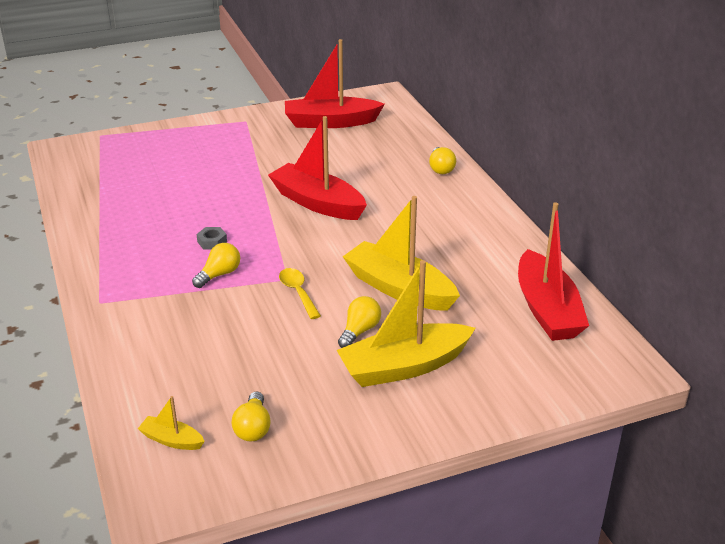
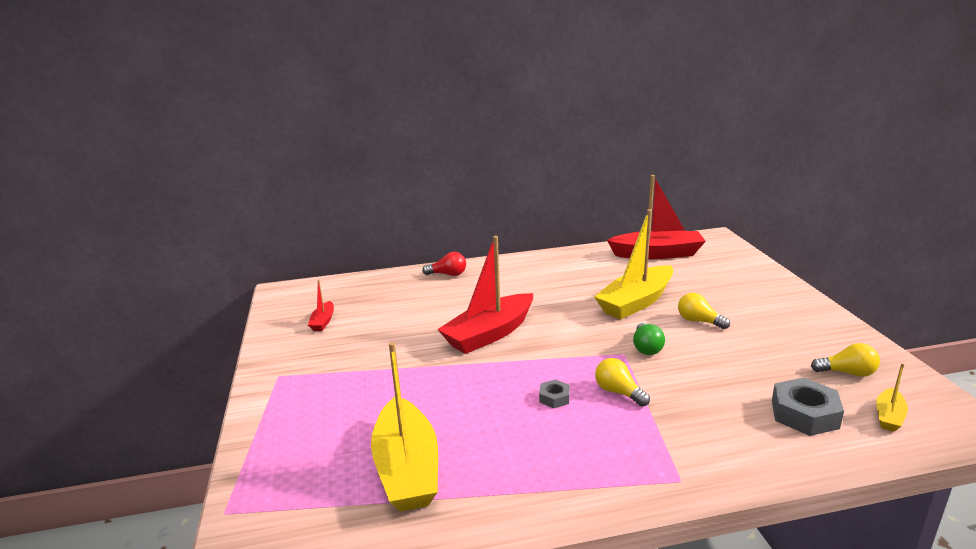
camera: 80 degrees left, 10 degrees down
yellow spoon [279,268,321,319] -> green light bulb [633,323,665,355]
red boat [285,39,385,128] -> red boat [308,280,334,331], size x0.45
yellow boat [337,260,475,387] -> yellow boat moved to [371,342,438,512]
yellow light bulb [429,147,456,174] -> red light bulb [422,252,466,276]
none -> grey nut [772,378,844,436]

